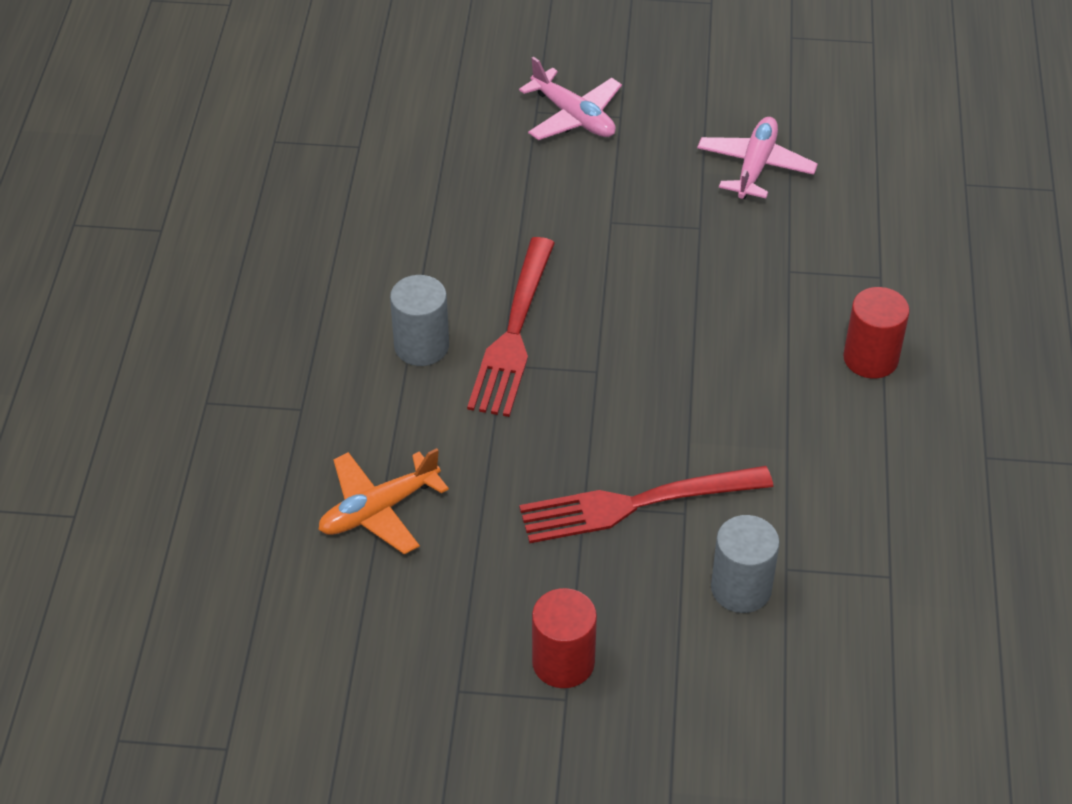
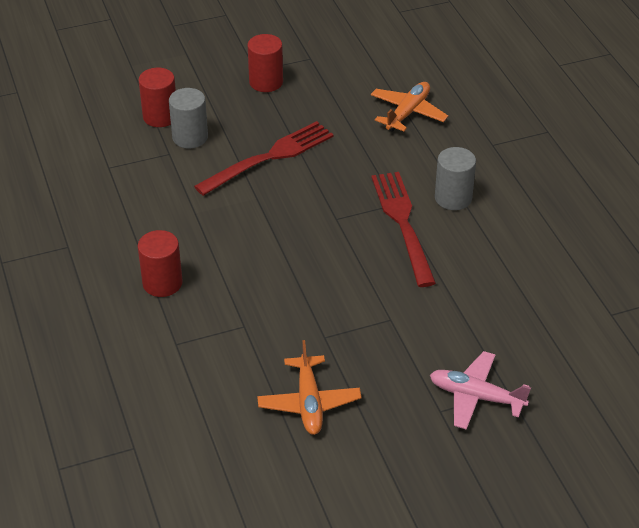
camera: 155 degrees right, 5 degrees down
pink plane [697,117,818,199] -> orange plane [257,340,361,435]
none -> red cylinder [138,68,176,127]

